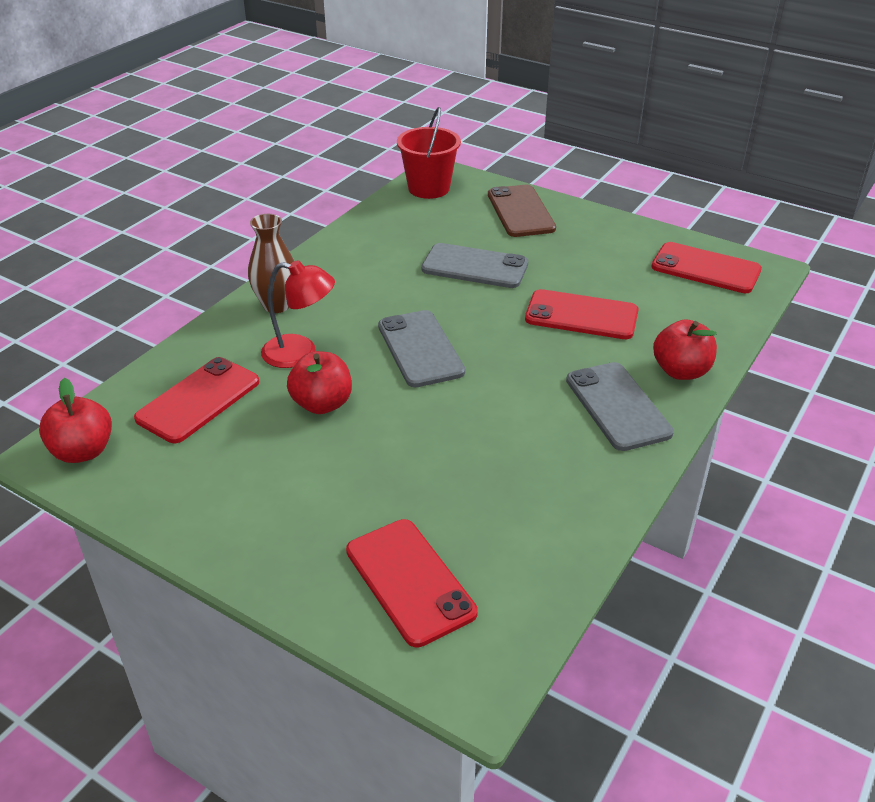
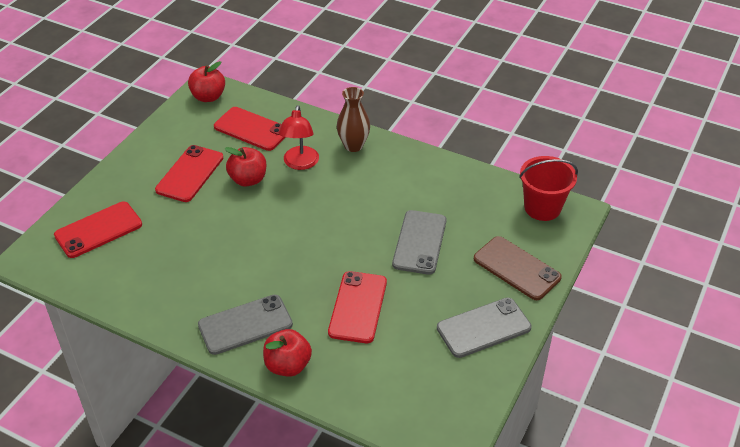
camera: 85 degrees right, 5 degrees up
grey phone [378,310,465,387] -> grey phone moved to [437,298,531,358]
brown phone [488,185,556,237] -> brown phone turned 60 degrees clockwise [473,236,562,300]
red phone [651,242,762,293] -> red phone moved to [155,145,223,202]

